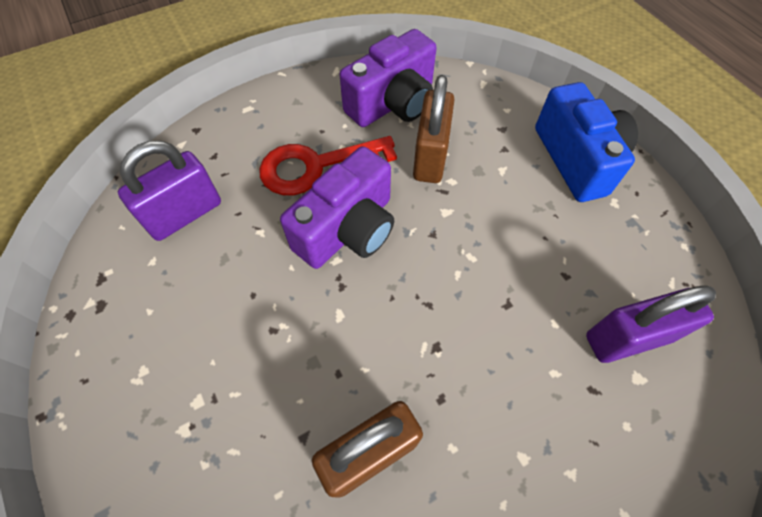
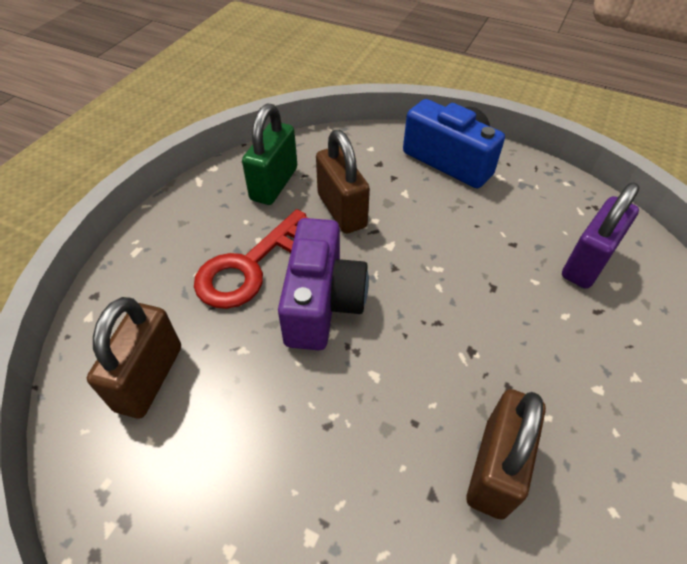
camera: 35 degrees left, 10 degrees down
purple padlock [118,141,221,241] -> brown padlock [87,297,181,419]
purple camera [340,29,437,127] -> green padlock [242,103,297,205]

